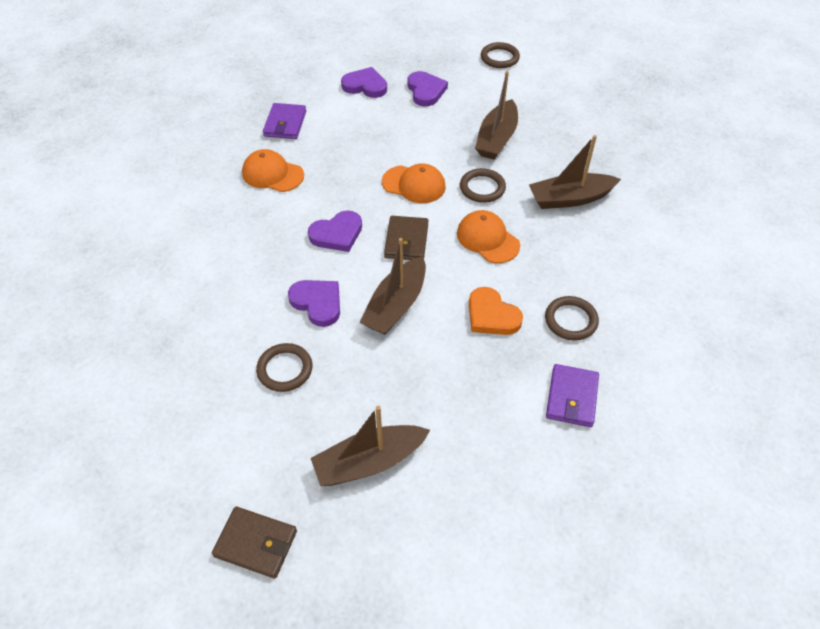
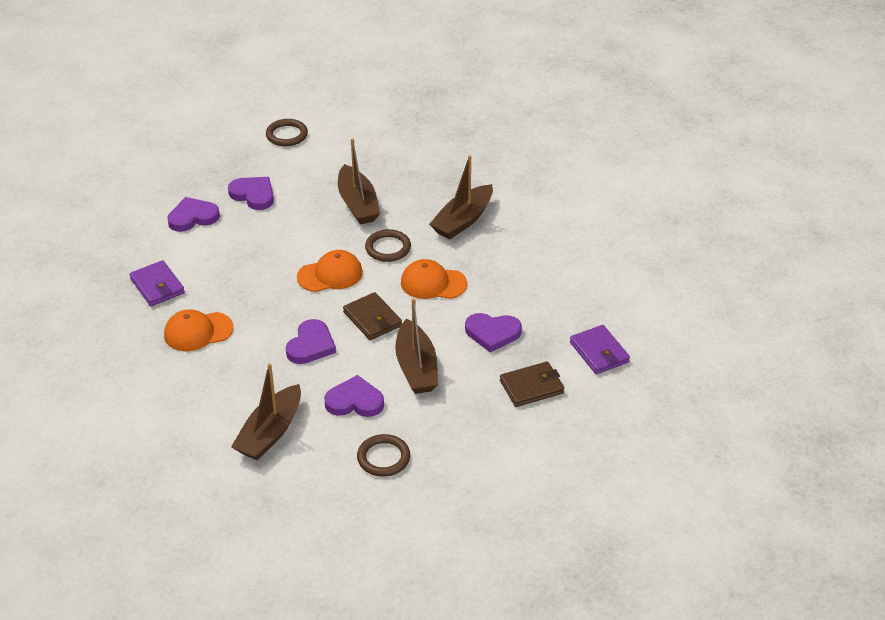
camera: 40 degrees left, 10 degrees down
brown wallet [212,507,297,578] -> brown wallet moved to [500,361,564,407]
brown boat [311,406,430,486] -> brown boat moved to [231,363,301,460]
orange heart [469,287,523,335] -> purple heart [465,313,522,352]
brown ring [545,296,599,340] -> none

